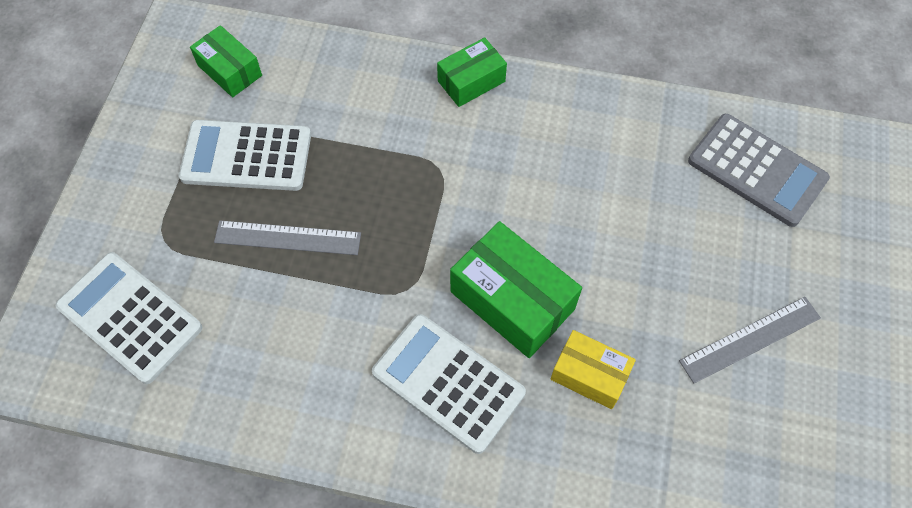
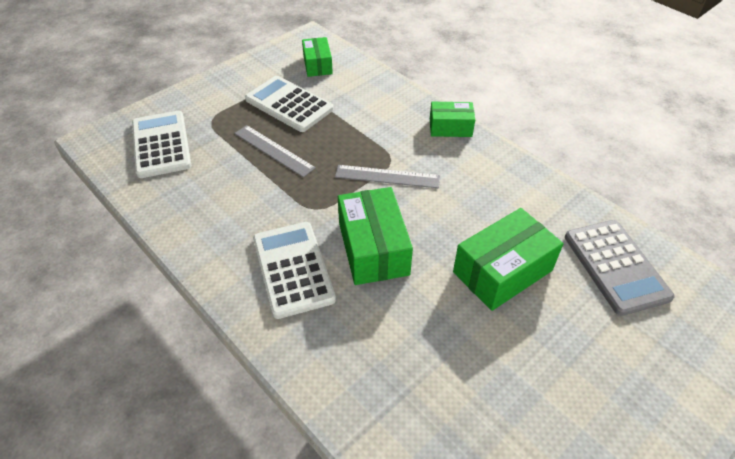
camera: 35 degrees right, 15 degrees down
yellow box [551,330,636,409] -> none
grey ruler [679,297,821,384] -> grey ruler moved to [335,165,440,188]
none -> green box [453,208,563,311]

